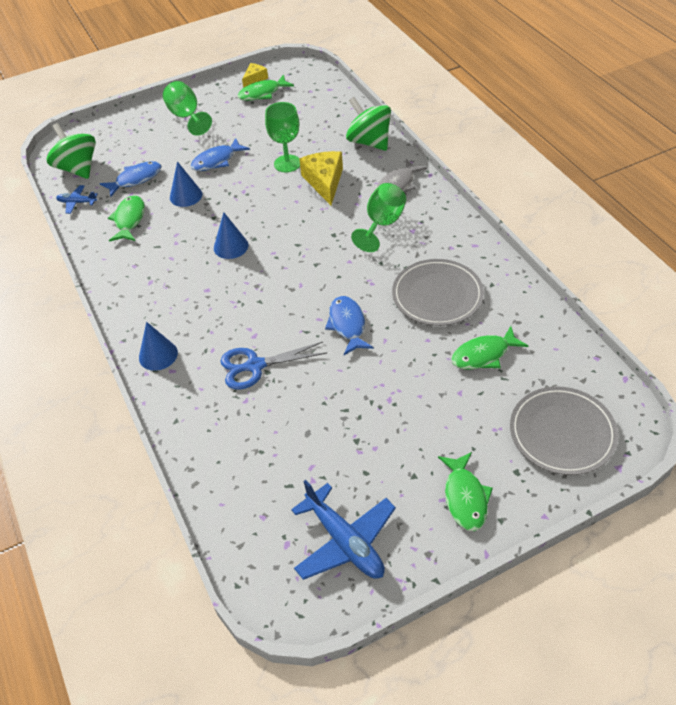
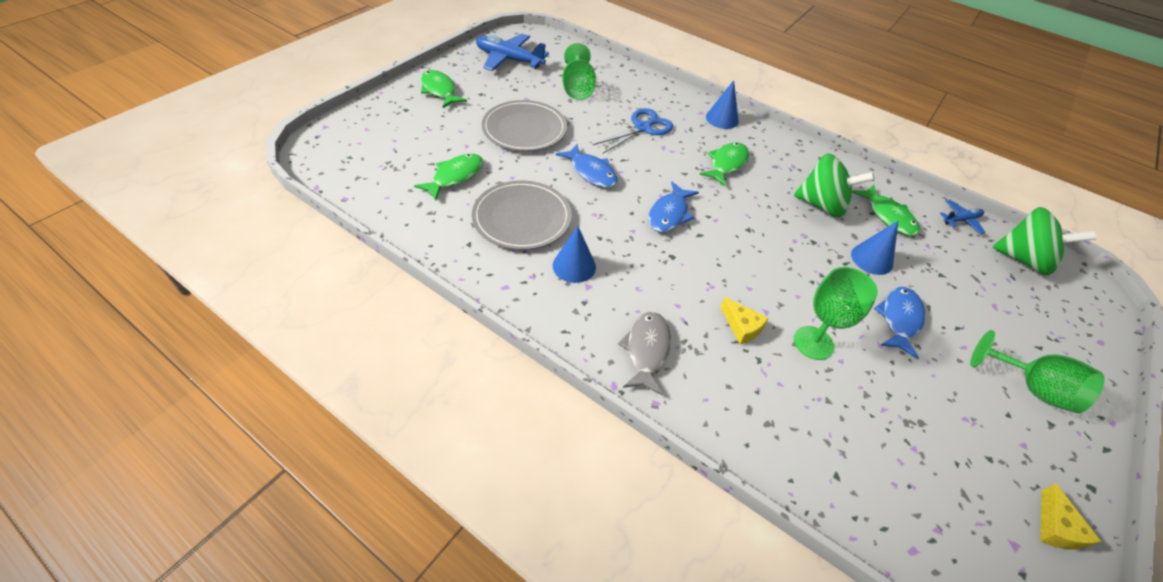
camera: 145 degrees right, 0 degrees up
blue fish [100,161,162,197] -> blue fish moved to [648,182,699,233]
blue cone [214,212,248,259] -> blue cone moved to [553,226,596,283]
green fish [237,75,294,101] -> green fish moved to [699,142,749,186]
yellow cheese [299,151,343,205] -> yellow cheese [720,297,769,344], size x0.57
green spinning top [346,97,391,151] -> green spinning top moved to [794,153,874,218]
green goblet [351,183,406,252] -> green goblet moved to [562,43,596,100]
grey plate [510,386,618,475] -> grey plate moved to [482,100,567,151]

